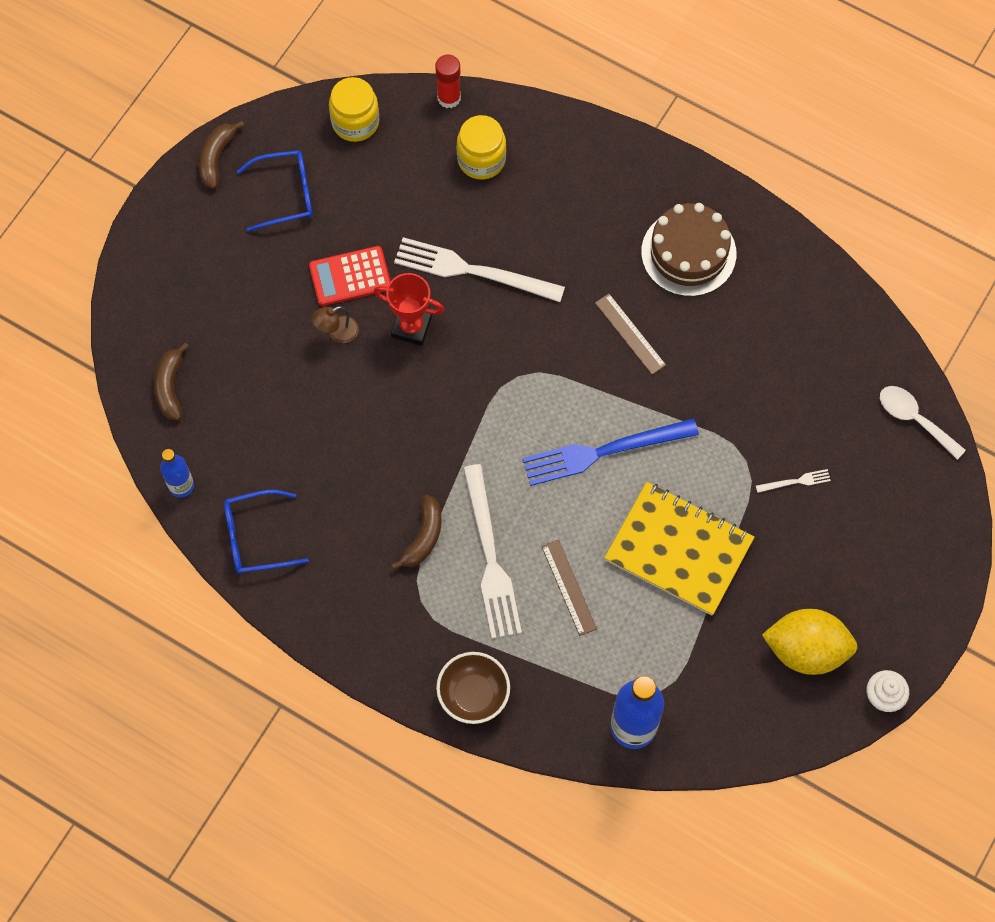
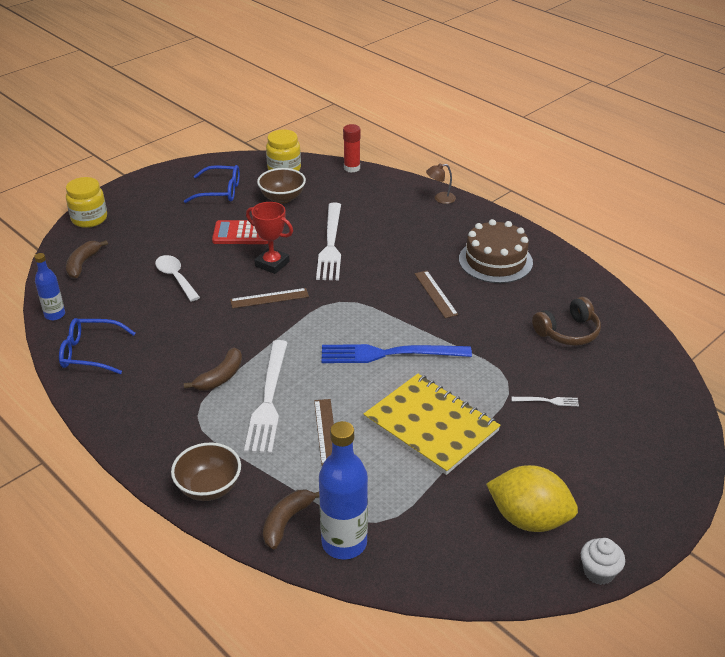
camera: 15 degrees right, 30 degrees down
brown banana [199,121,244,189] -> brown banana moved to [263,490,319,549]
brown lamp [312,306,359,343] -> brown lamp moved to [426,163,456,204]
white fork [394,237,565,302] -> white fork turned 120 degrees counterclockwise [316,202,341,280]
yellow jar [457,115,506,180] -> yellow jar moved to [66,177,107,228]
white spoon [880,386,966,460] -> white spoon moved to [155,255,200,302]
none -> brown ruler [230,288,309,308]
none -> brown bowl [257,168,306,204]
none -> brown headphones [532,297,601,346]

